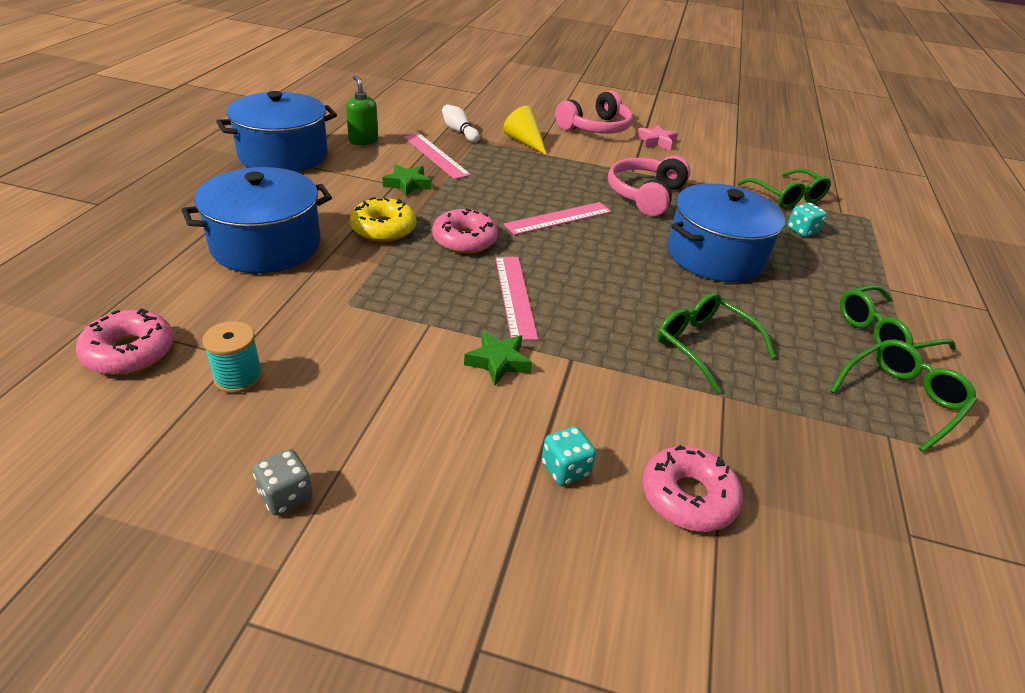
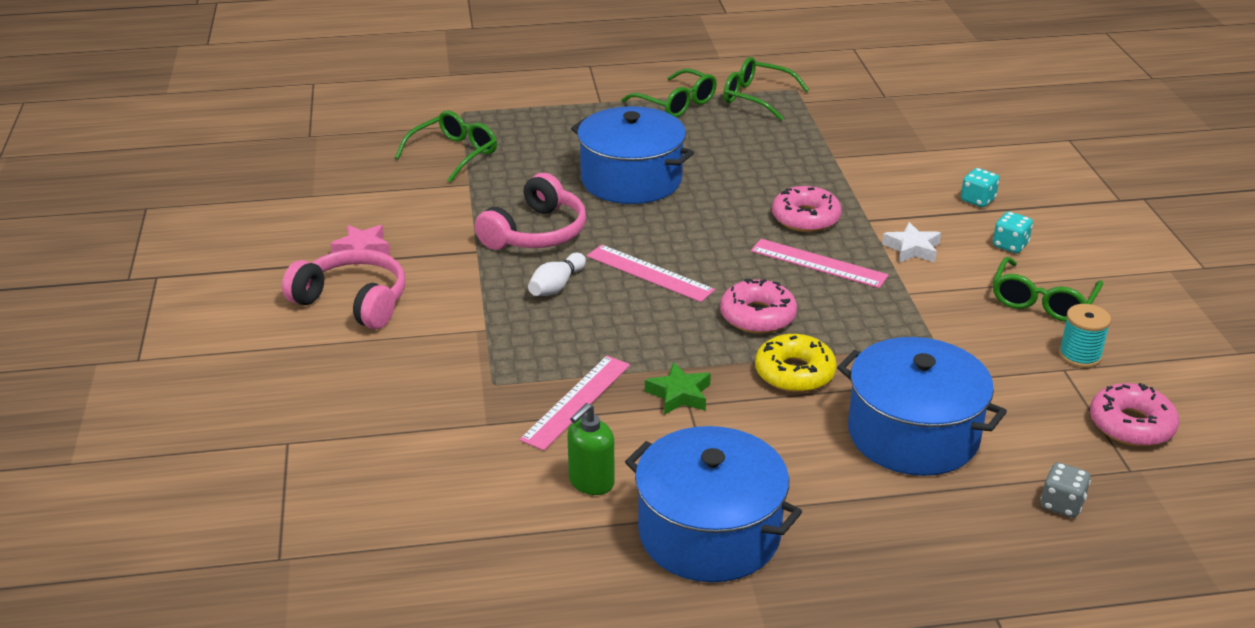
camera: 110 degrees left, 5 degrees down
grey dice [253,449,313,515] -> grey dice moved to [1040,462,1091,518]
white bowling pin [442,105,480,142] -> white bowling pin moved to [528,253,586,296]
green star [464,331,532,386] -> white star [882,222,941,263]
pink ruler [495,257,538,340] -> pink ruler turned 60 degrees clockwise [751,239,889,288]
yellow cone [503,105,547,155] -> none
pink headphones [608,155,691,216] -> pink headphones turned 60 degrees counterclockwise [475,173,586,250]
pink donut [643,445,743,532] -> pink donut moved to [772,186,841,232]
green glasses [657,292,776,393] -> green glasses moved to [993,257,1103,322]
turquoise dice [787,203,827,237] -> turquoise dice moved to [993,212,1033,253]

